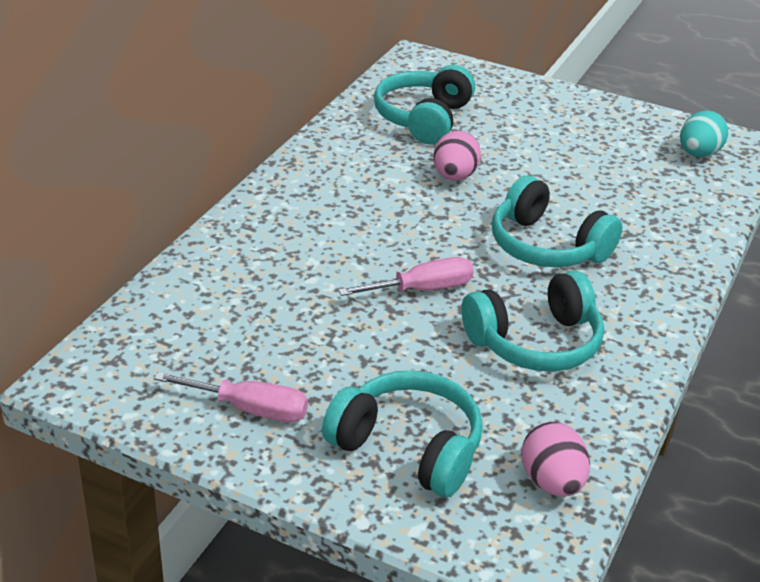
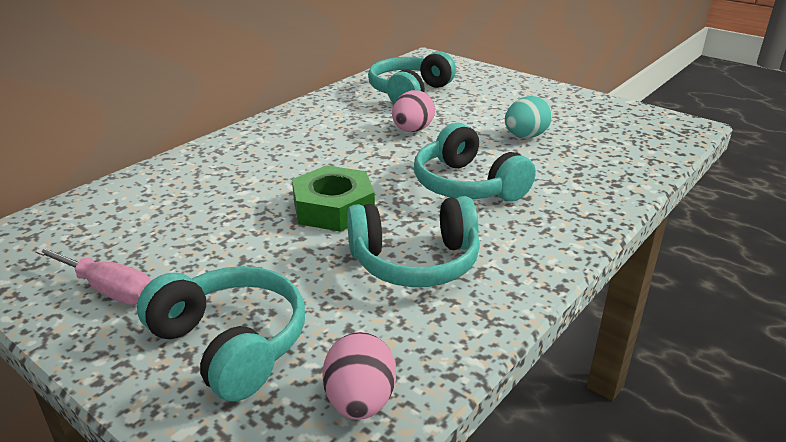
camera: 15 degrees right, 5 degrees down
pink screwdriver [338,257,474,296] -> green nut [292,165,375,232]
turquoise egg [680,111,728,157] -> turquoise egg moved to [505,96,552,138]

